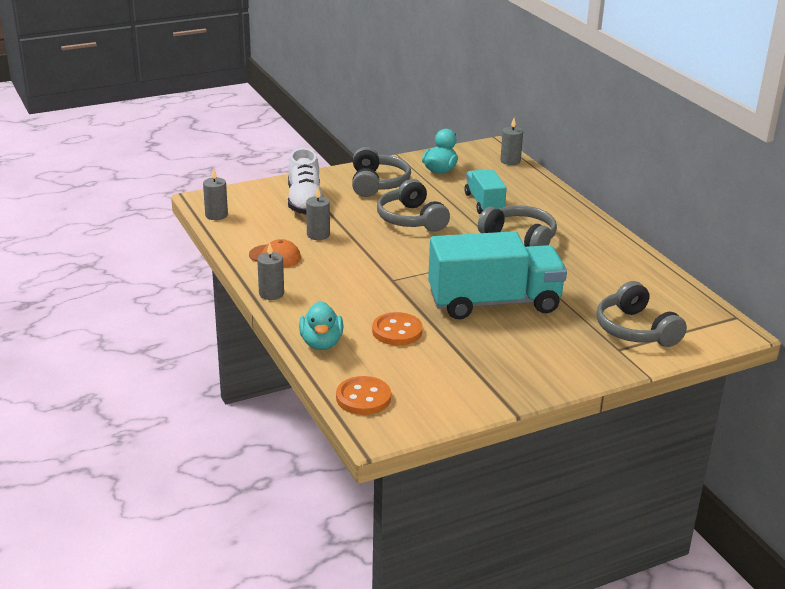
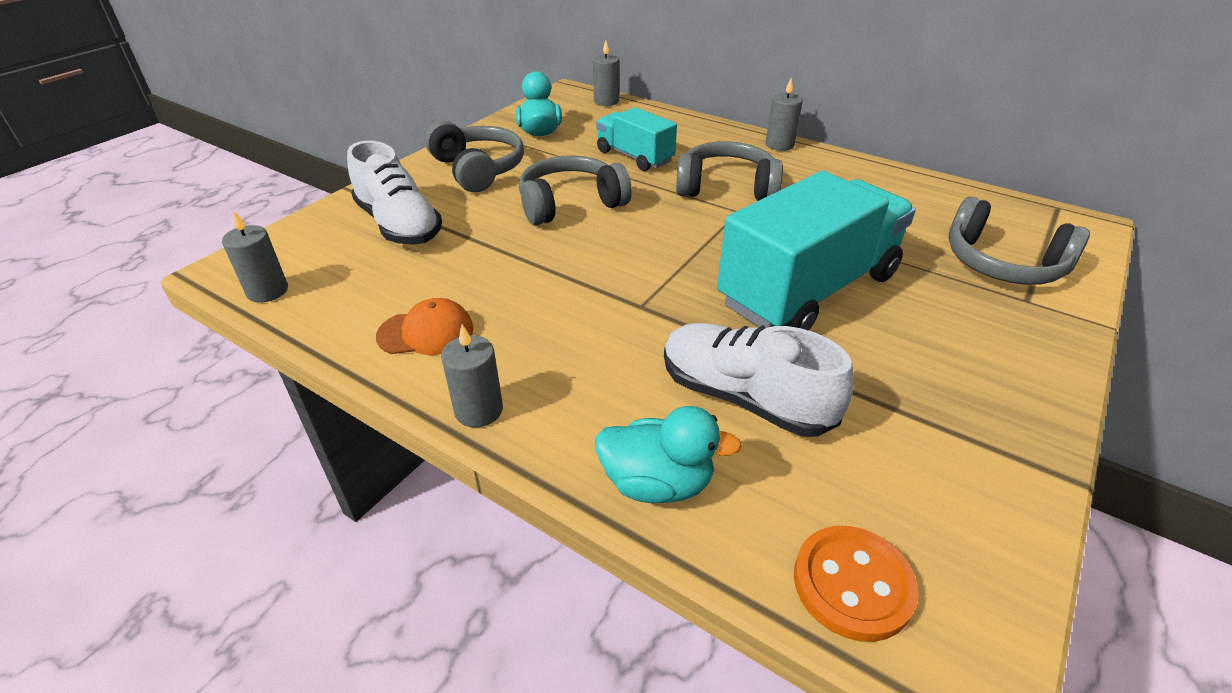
camera: 30 degrees left, 10 degrees up
turquoise duck [299,301,343,350] -> turquoise duck turned 45 degrees counterclockwise [595,406,742,503]
grey candle [306,187,330,240] -> grey candle moved to [766,79,803,151]
orange button [372,312,423,346] -> white shoe [664,323,854,437]
grey headphones [377,179,450,232] -> grey headphones turned 120 degrees clockwise [519,156,632,225]

